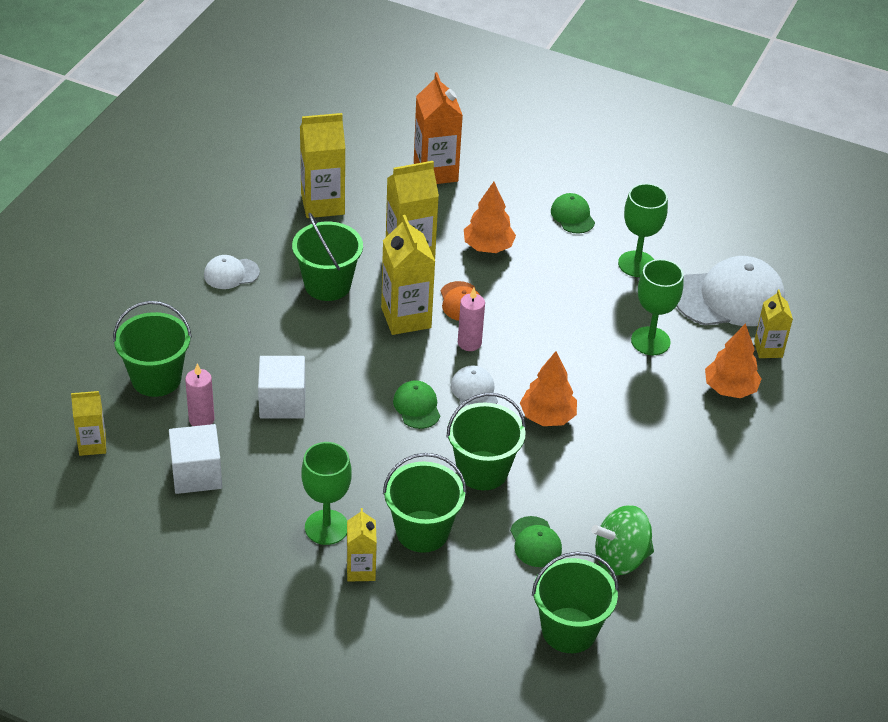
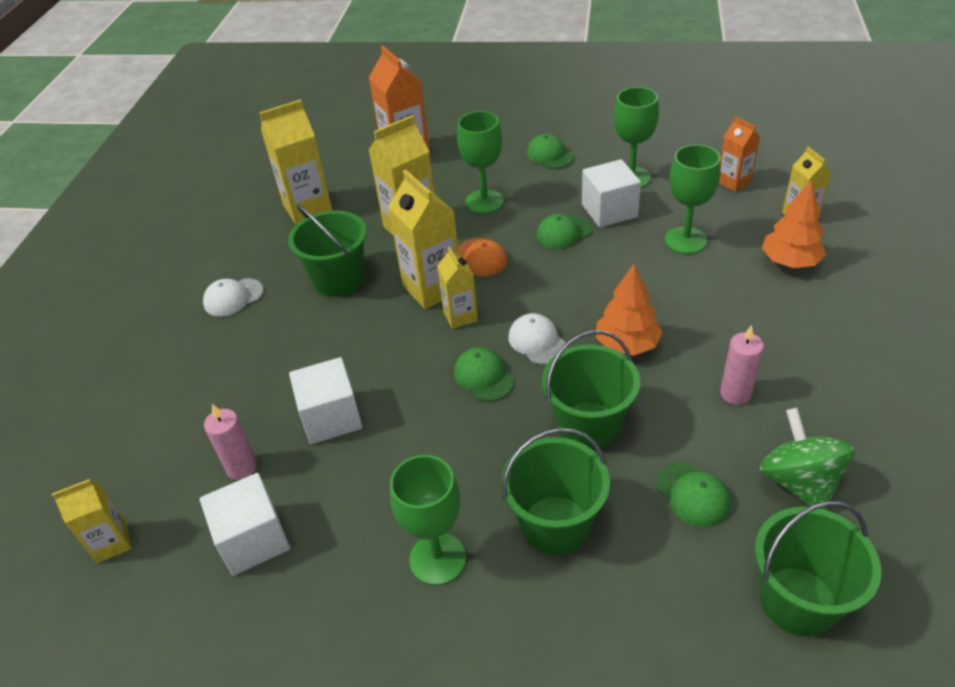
camera: 10 degrees left, 0 degrees up
green bucket [113,301,192,397] -> none
yellow carton [347,508,377,581] -> yellow carton moved to [437,246,478,329]
pink candle [458,288,485,351] -> pink candle moved to [720,325,764,405]
orange tree [464,182,516,253] -> green goblet [457,111,504,214]
green spinning top [591,505,654,575] -> green spinning top turned 105 degrees clockwise [760,408,855,510]
white cap [677,256,785,326] -> orange carton [719,116,760,192]
none -> green cap [537,214,593,249]
none -> white cube [582,159,641,228]

